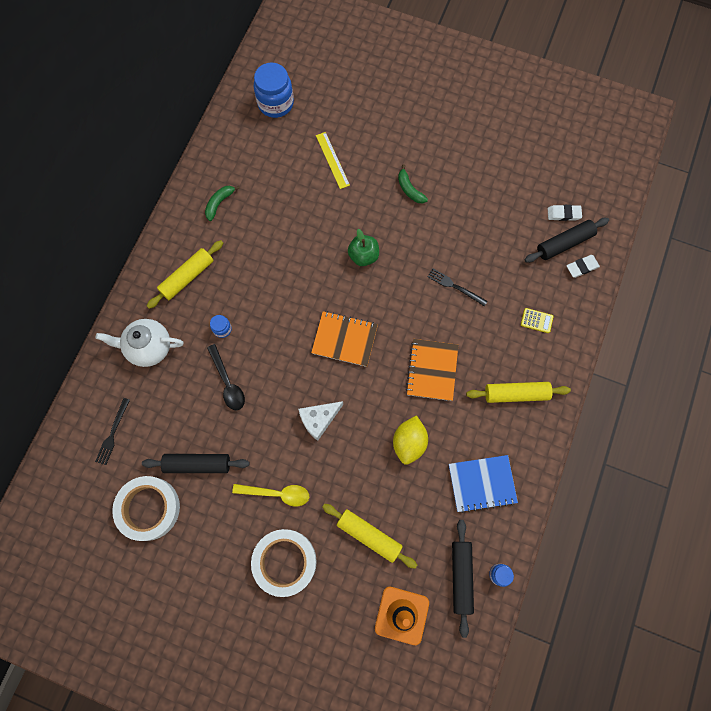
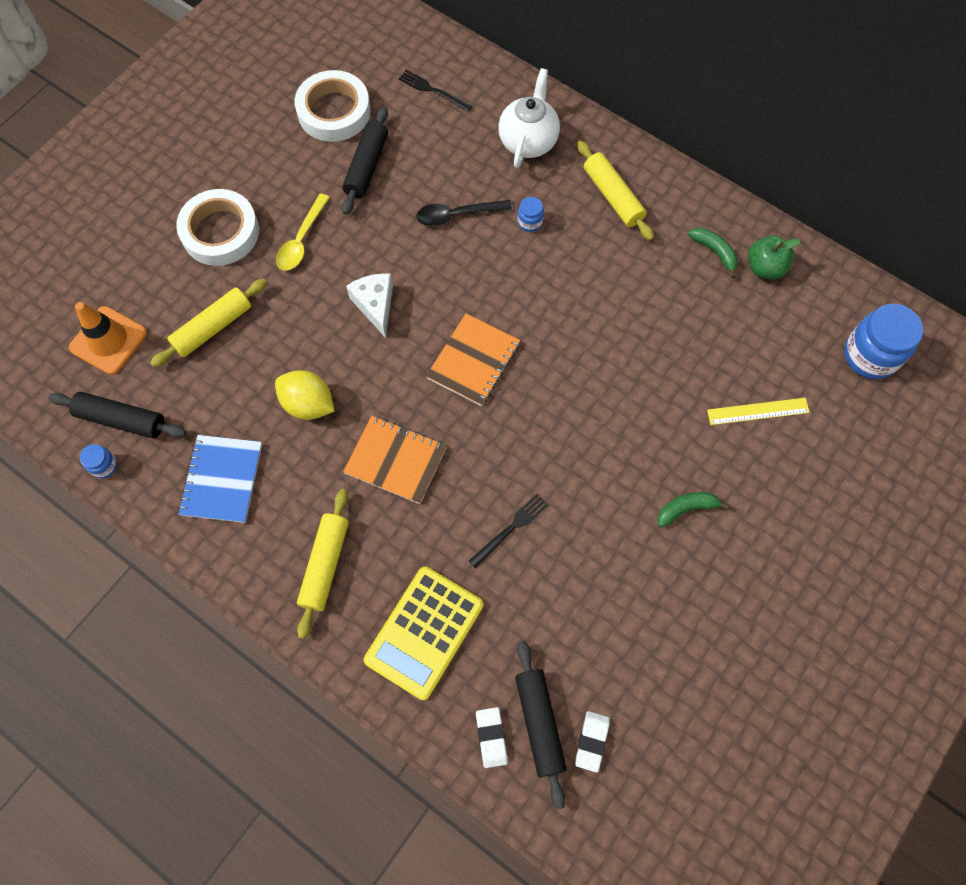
camera: 105 degrees right, 5 degrees down
green apple [348,229,379,266] -> green apple moved to [748,236,801,279]
yellow calculator [521,308,553,333] -> yellow calculator [364,567,483,700], size x2.45

